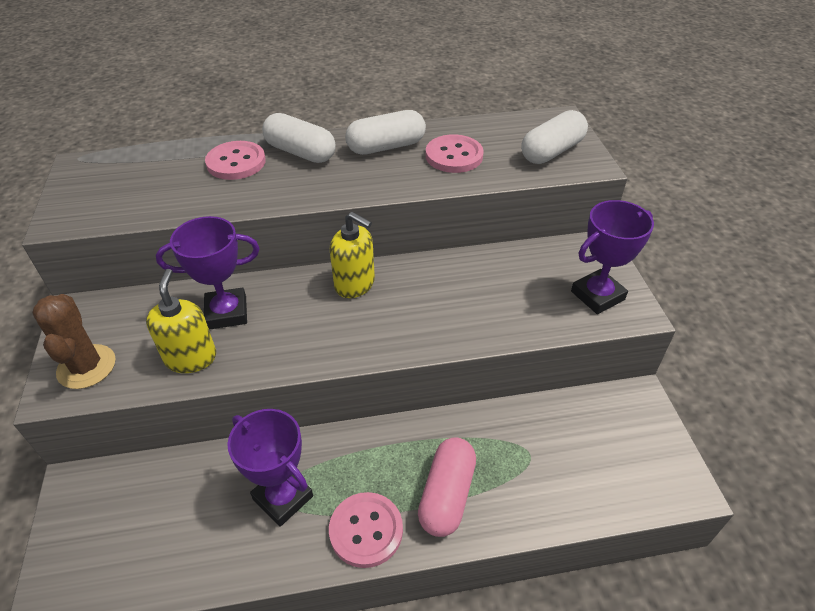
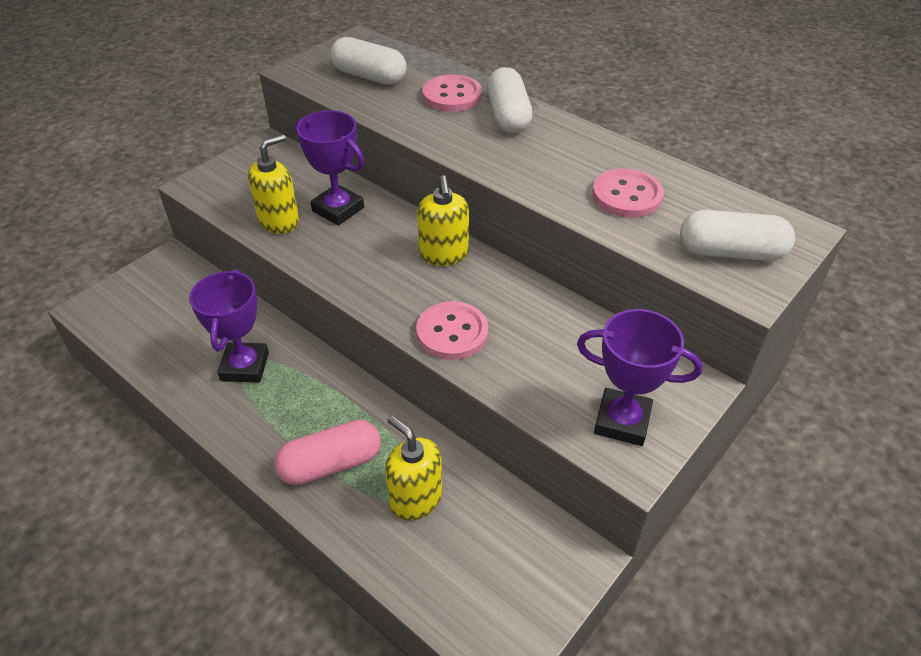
camera: 50 degrees right, 0 degrees up
brown cactus [32,294,116,389] -> none
pink button [329,492,403,568] -> pink button moved to [416,301,488,360]
white capsule [345,110,426,155] -> white capsule moved to [330,37,407,85]
none -> yellow soap dispenser [385,415,442,521]

